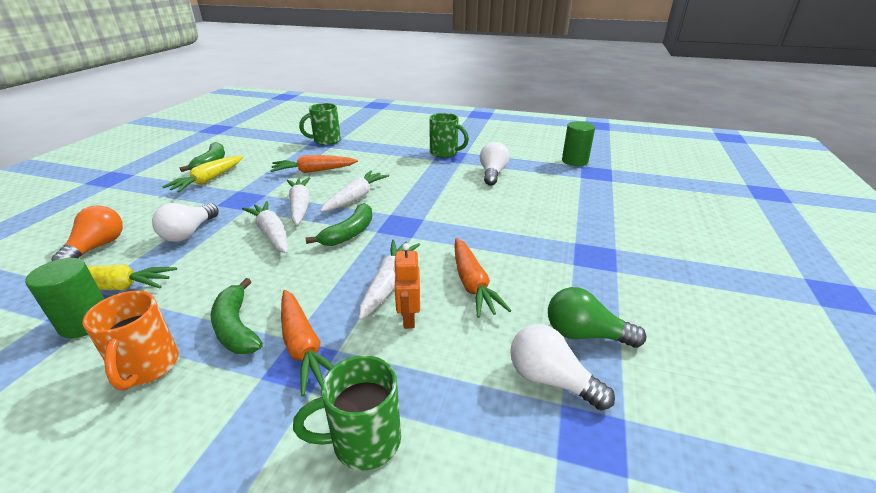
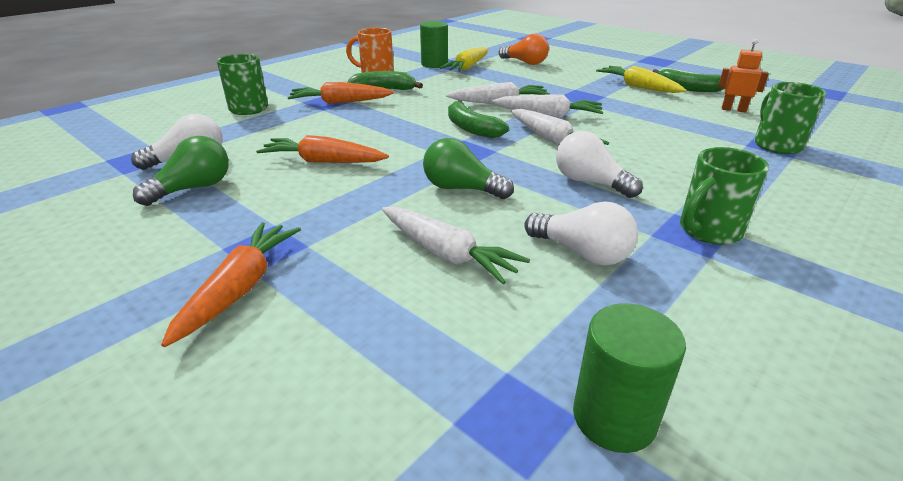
camera: 115 degrees right, 0 degrees up
white light bulb [152,203,219,242] -> white light bulb moved to [556,131,643,198]
orange carrot [270,155,358,173] -> orange carrot moved to [161,222,301,347]
white carrot [359,240,420,320] -> white carrot moved to [382,207,530,284]
orange robot [394,243,420,329] -> orange robot moved to [718,39,769,113]
none -> green light bulb [423,138,514,199]

